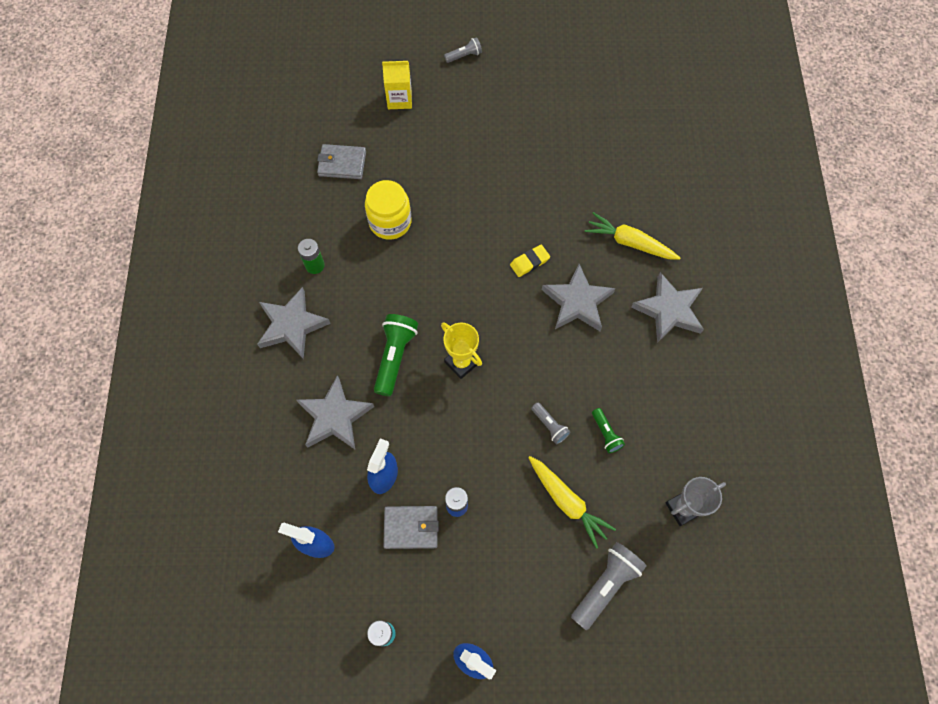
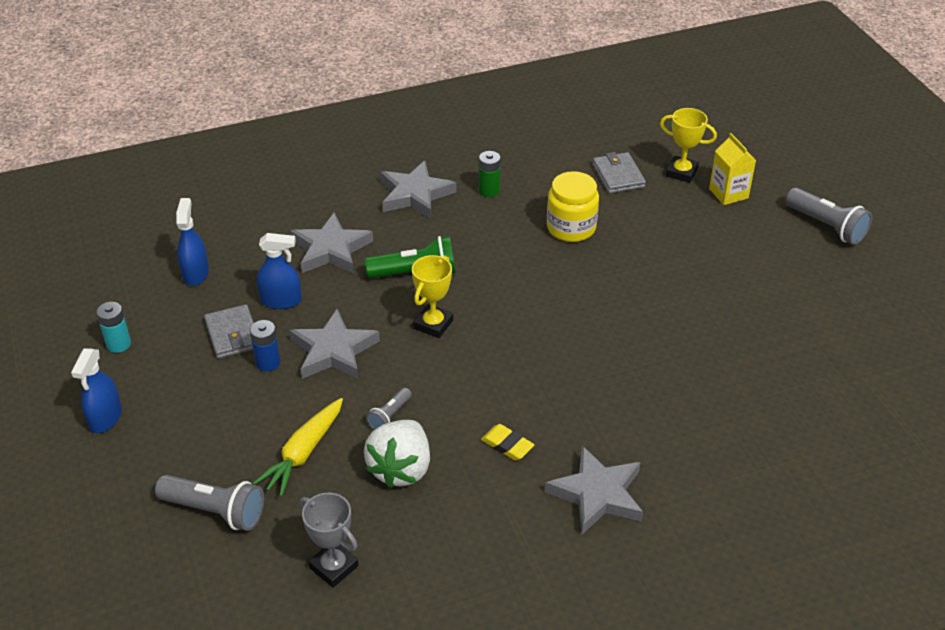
camera: 70 degrees right, 25 degrees down
grey flashlight [444,37,482,63] -> grey flashlight [786,188,872,245], size x1.82
yellow eraser [510,245,550,277] -> yellow eraser moved to [481,424,534,460]
grey star [542,264,616,331] -> grey star moved to [290,309,380,379]
yellow carrot [585,212,680,260] -> none
green flashlight [592,408,625,453] -> white strawberry [364,420,430,488]
none -> yellow trophy [660,108,717,183]

